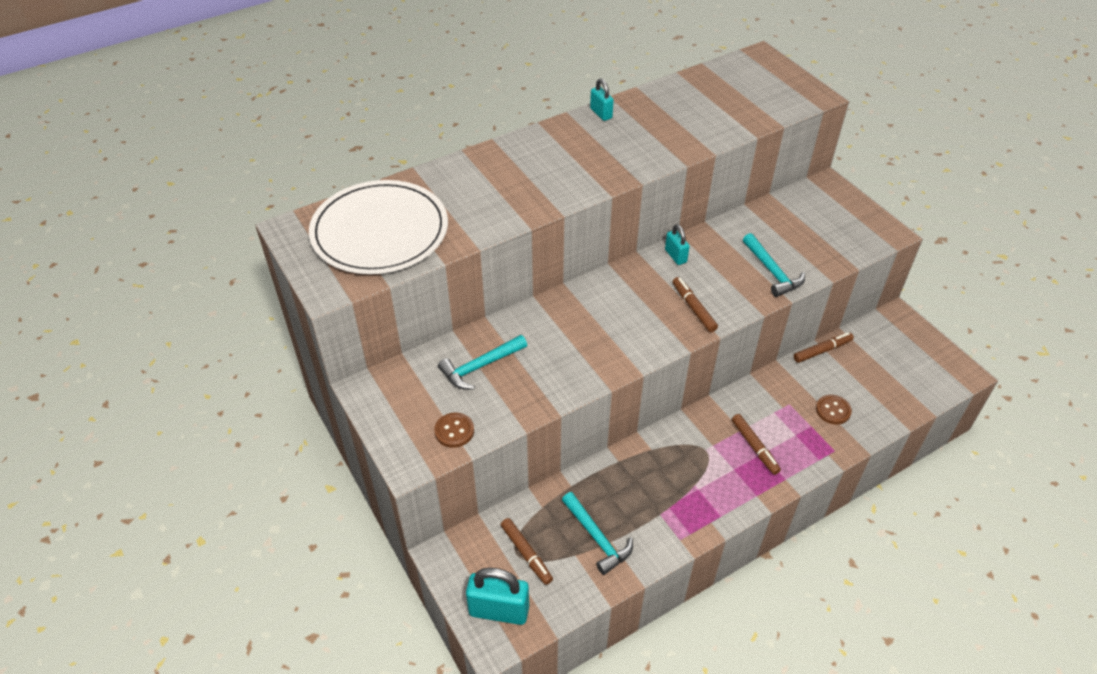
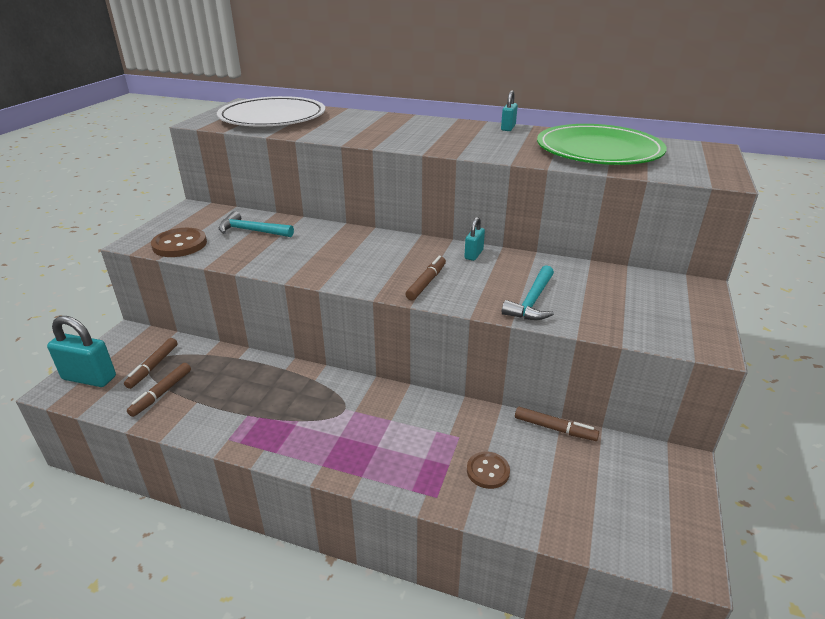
camera: 50 degrees right, 15 degrees down
brown button [434,412,474,448] -> brown button [151,228,207,257], size x1.57
turquoise padlock [466,568,529,625] -> turquoise padlock turned 45 degrees counterclockwise [47,316,116,387]
turquoise hammer [562,492,633,575] -> none
brown marker [732,414,781,475] -> brown marker moved to [127,363,191,417]
none -> green plate [537,124,667,165]

